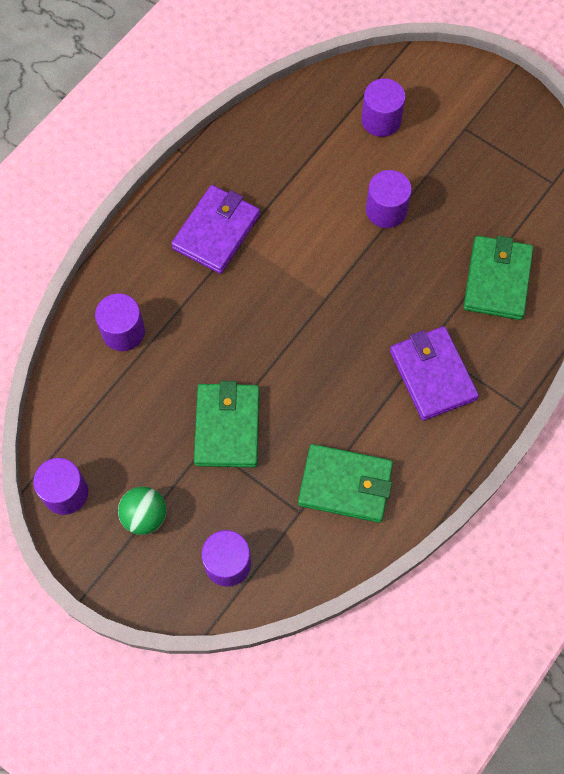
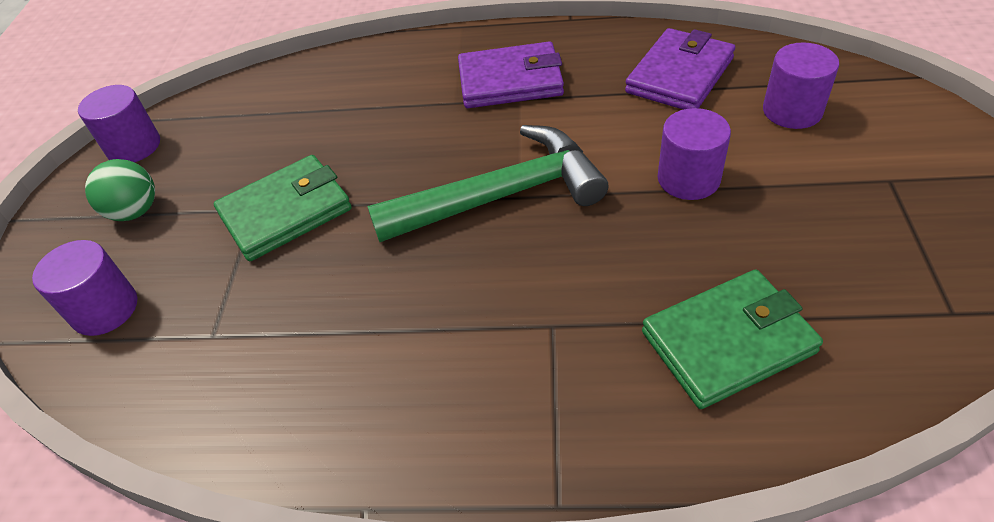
camera: 60 degrees right, 20 degrees down
purple cylinder [95,293,145,351] -> none
green wallet [298,444,393,523] -> none
purple wallet [390,326,479,421] -> purple wallet moved to [625,28,735,110]
none -> green hammer [367,125,609,242]

